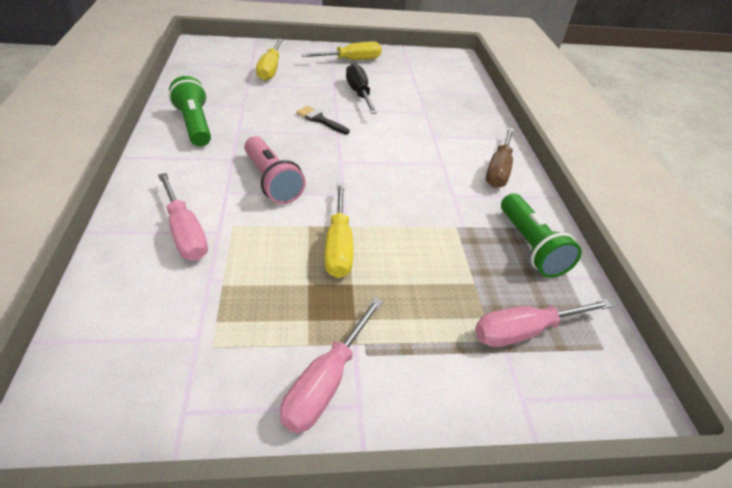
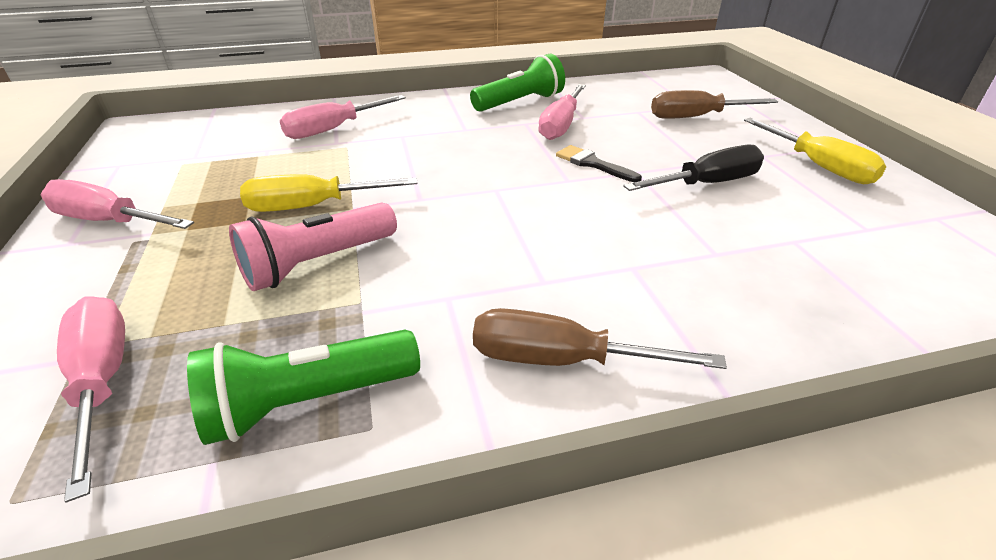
camera: 85 degrees right, 5 degrees down
pink flashlight [244,136,306,204] -> pink flashlight moved to [229,202,397,291]
yellow screwdriver [256,39,283,81] -> brown screwdriver [651,90,778,119]
black brush [296,106,349,134] -> black brush turned 75 degrees counterclockwise [556,145,642,182]
none -> pink screwdriver [538,84,586,140]

